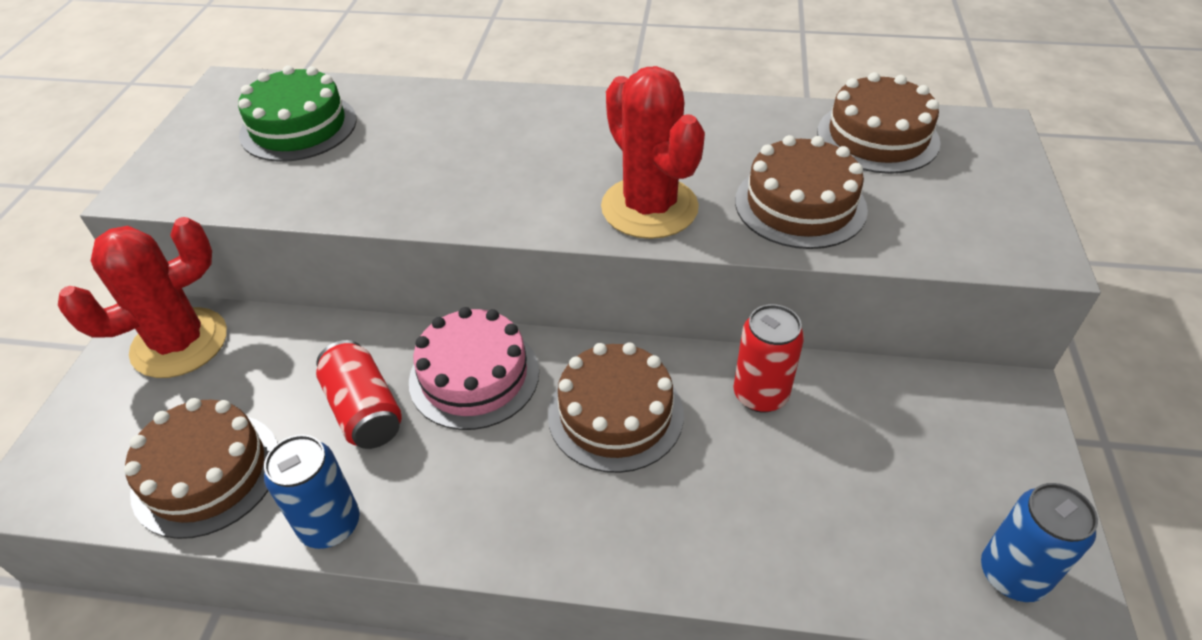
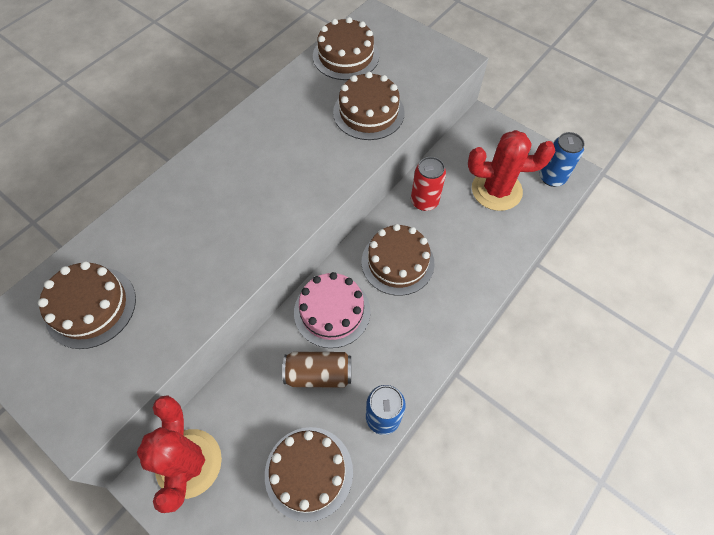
camera: 60 degrees left, 15 degrees up
green cake [238,65,357,162] -> brown cake [38,261,136,349]
red can [316,340,402,449] -> brown can [282,352,351,387]
red cactus [601,66,705,239] -> red cactus moved to [468,130,556,211]

